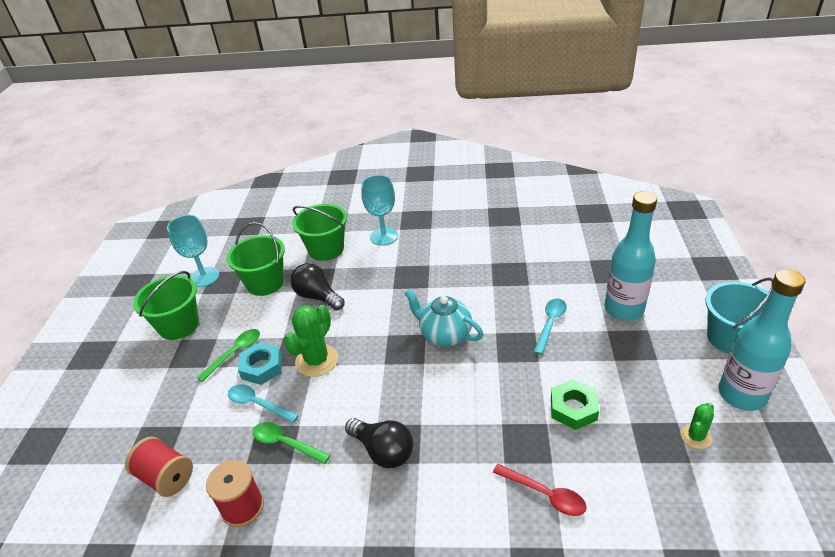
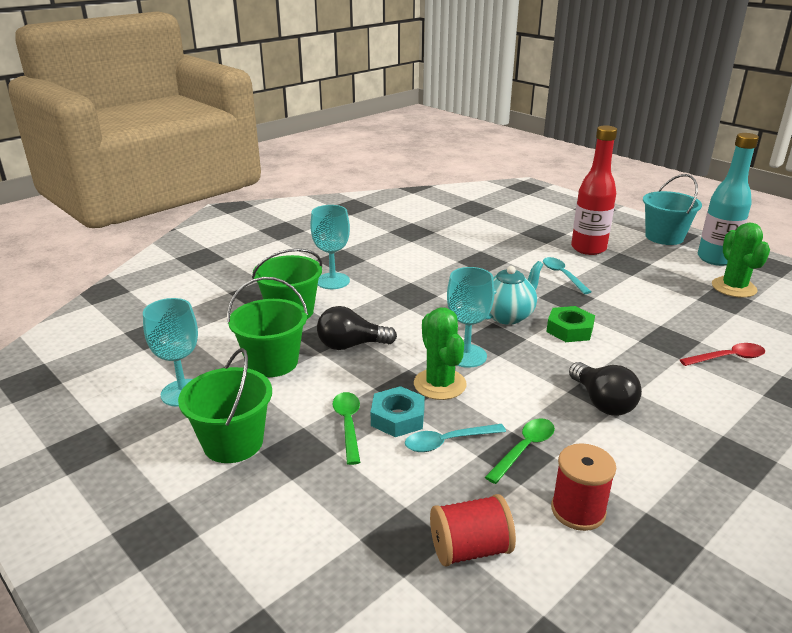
camera: 50 degrees left, 10 degrees down
green spoon [253,422,330,464] -> green spoon turned 150 degrees clockwise [485,418,555,484]
black light bulb [345,418,413,468] -> black light bulb turned 75 degrees clockwise [569,362,642,416]
turquoise teapot [404,289,483,347] -> turquoise teapot turned 150 degrees clockwise [486,261,543,325]
green nut [551,379,599,430] -> green nut moved to [546,306,595,342]
turquoise bottle [605,191,657,320] -> red bottle [571,125,617,255]
green cactus [681,403,714,449] -> green cactus [712,222,770,298], size x1.77
none -> turquoise goblet [447,267,494,368]

